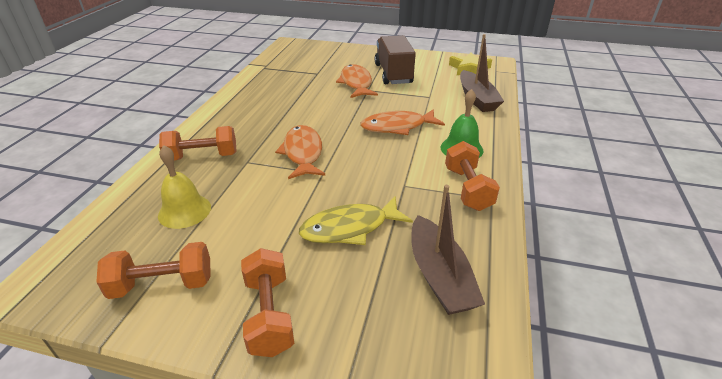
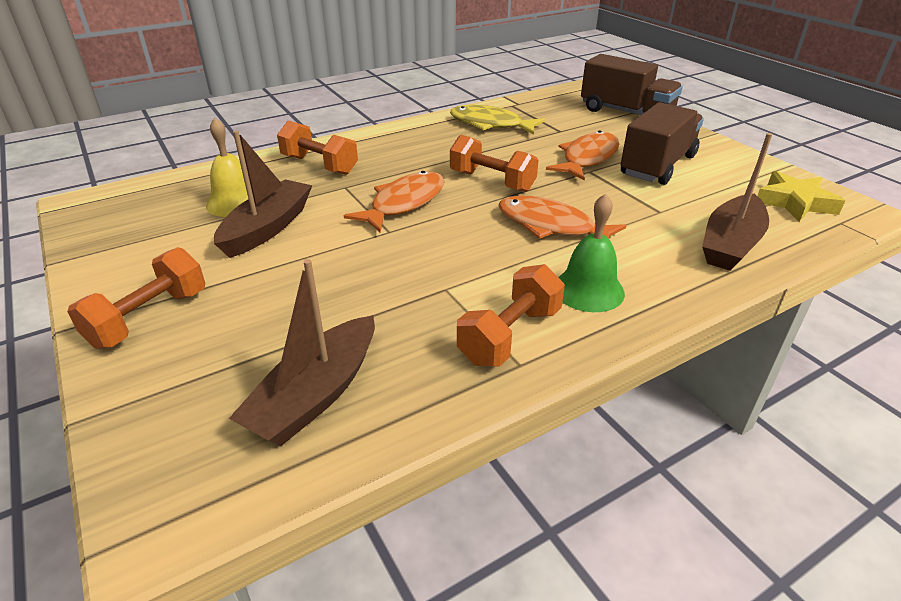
camera: 45 degrees right, 0 degrees up
orange dumbbell [96,242,211,299] -> orange dumbbell moved to [450,135,538,192]
yellow fish [299,196,413,245] -> yellow fish moved to [450,105,545,135]
none -> brown boat [214,130,312,258]
none -> brown truck [581,54,683,115]

